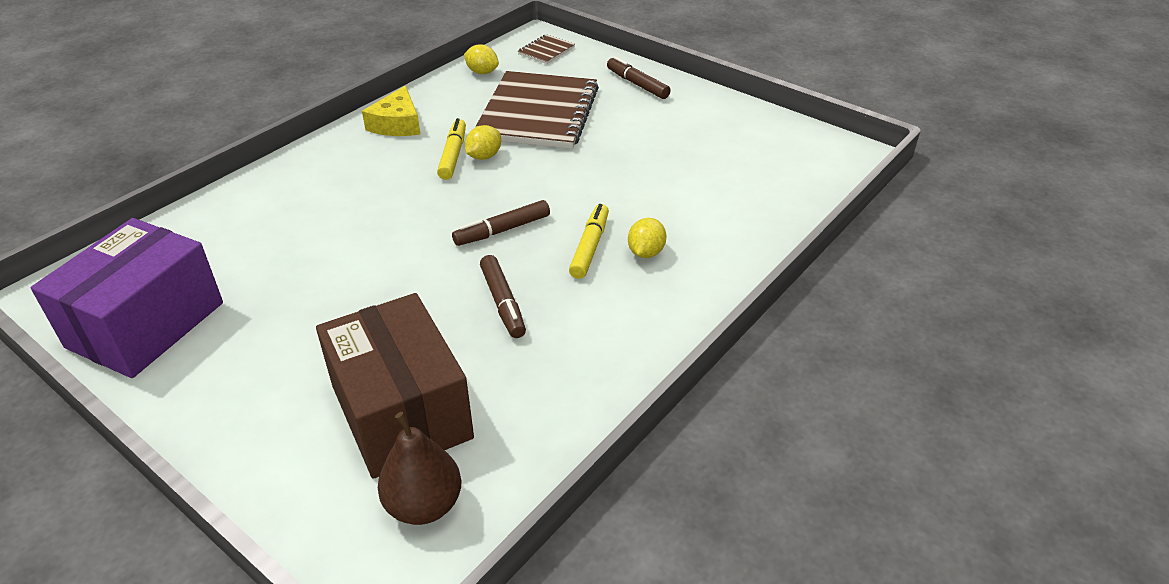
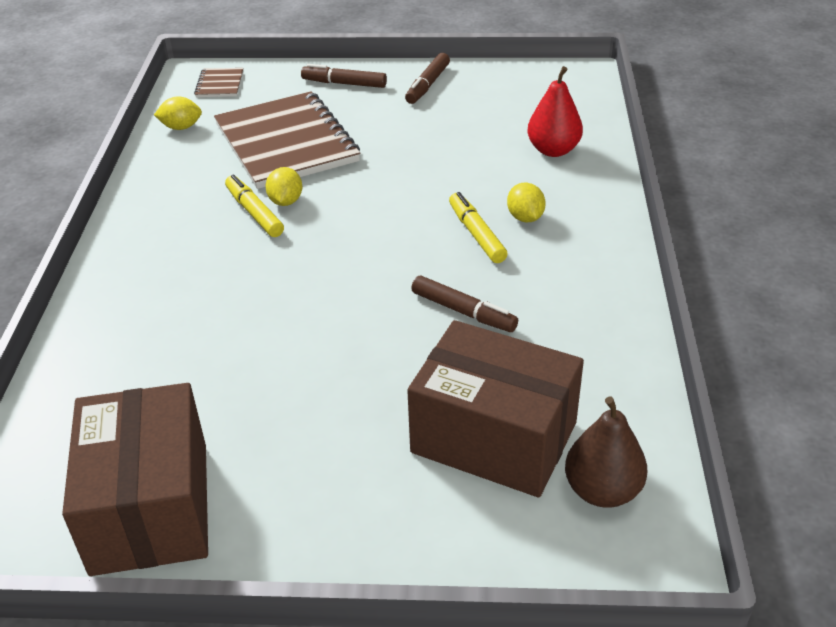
camera: 35 degrees left, 0 degrees up
purple box [31,218,223,378] -> brown box [62,383,208,576]
yellow cheese [362,86,420,136] -> none
brown marker [452,200,550,246] -> brown marker moved to [405,53,450,104]
none -> red pear [527,66,583,157]

